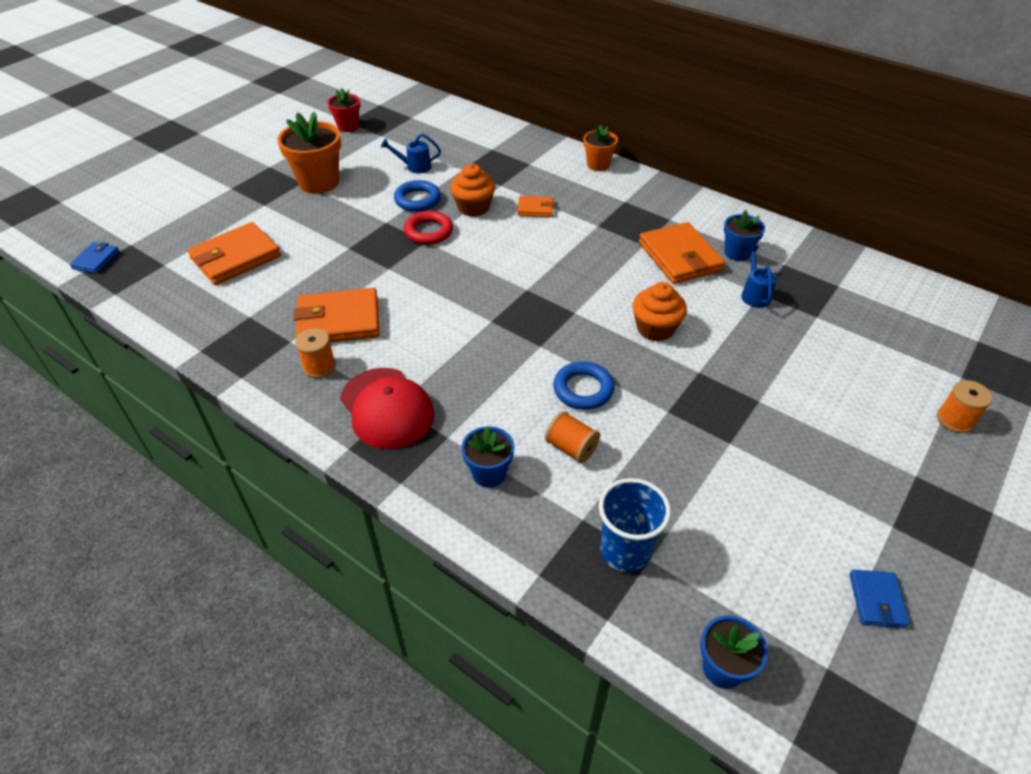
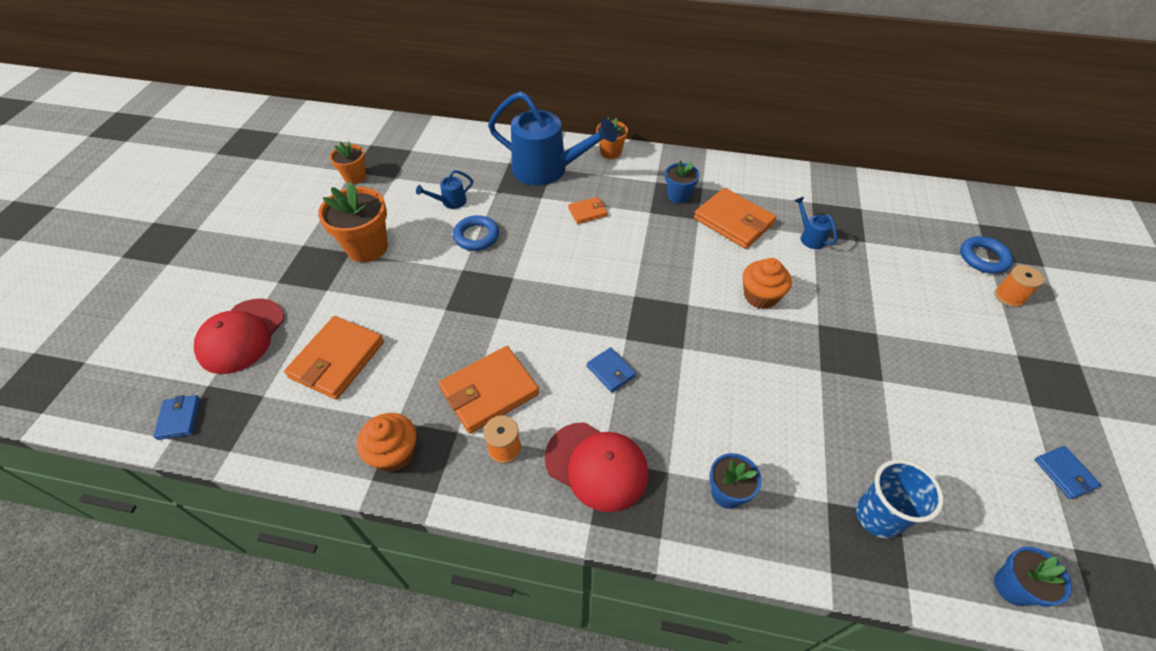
camera: 25 degrees left, 5 degrees up
red flower pot [327,88,360,132] -> orange flower pot [330,142,366,184]
red ring [404,211,453,245] -> none
orange cupcake [450,164,495,217] -> orange cupcake moved to [357,413,416,472]
orange spool [545,411,600,463] -> none
blue ring [553,361,614,410] -> blue ring moved to [960,236,1013,274]
blue flower pot [724,210,765,261] -> blue flower pot moved to [665,161,700,204]
none -> red cap [194,298,284,374]
none -> blue watering can [488,91,617,186]
none -> blue wallet [587,347,636,393]

